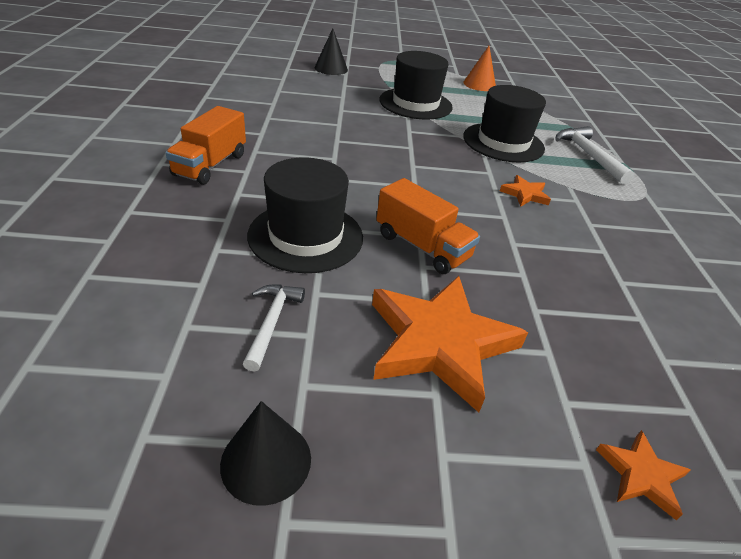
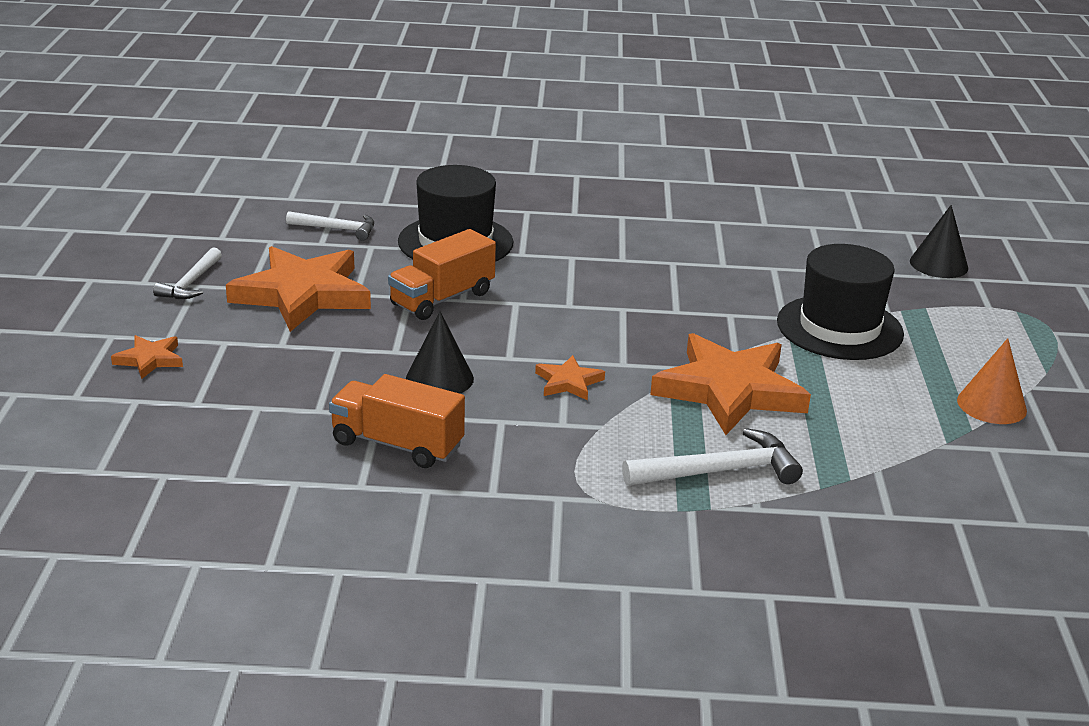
camera: 95 degrees right, 10 degrees down
orange truck [166,106,246,185] -> orange truck moved to [329,374,465,468]
black cone [220,401,311,506] -> black cone moved to [406,311,474,394]
black hat [463,85,546,162] -> orange star [650,333,811,435]
none -> white hammer [153,247,222,299]

